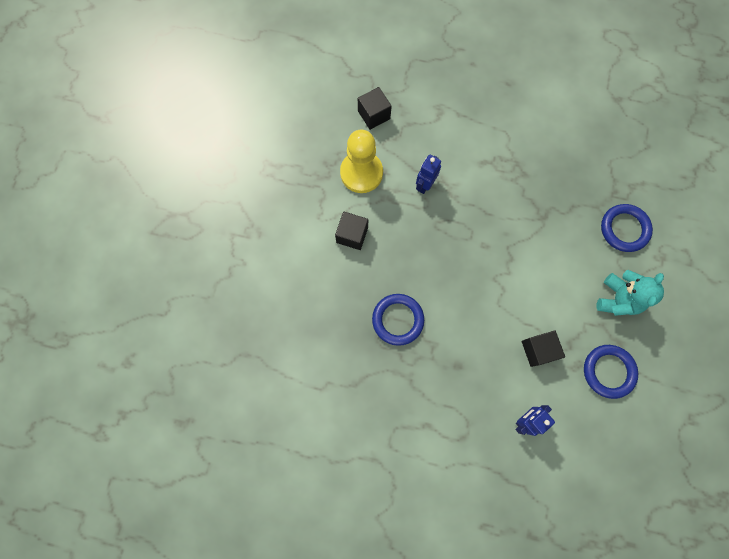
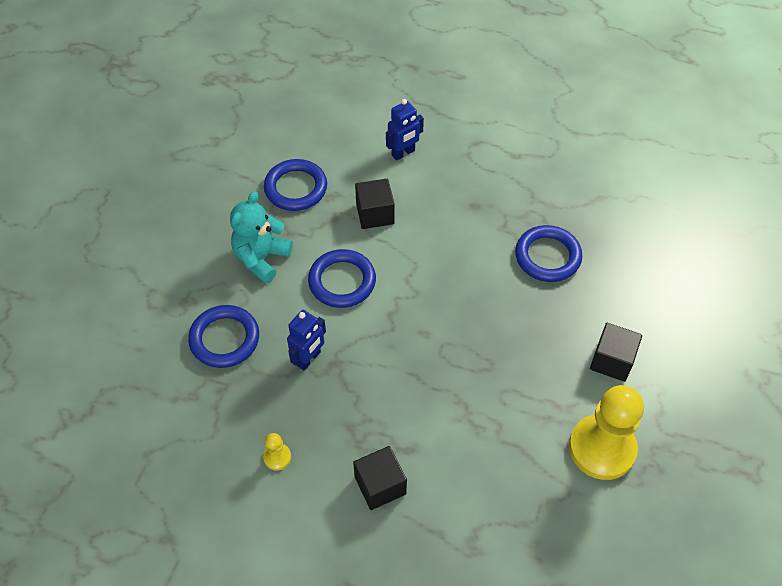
camera: 175 degrees left, 20 degrees down
black cube [358,87,392,130] -> black cube moved to [353,446,407,510]
blue robot [416,154,441,194] -> blue robot moved to [287,310,326,371]
none -> yellow pawn [263,433,291,470]
none -> blue ring [308,249,376,308]

